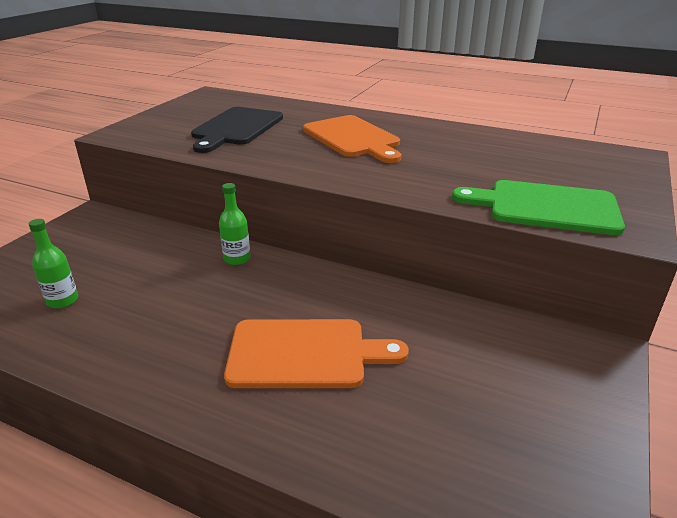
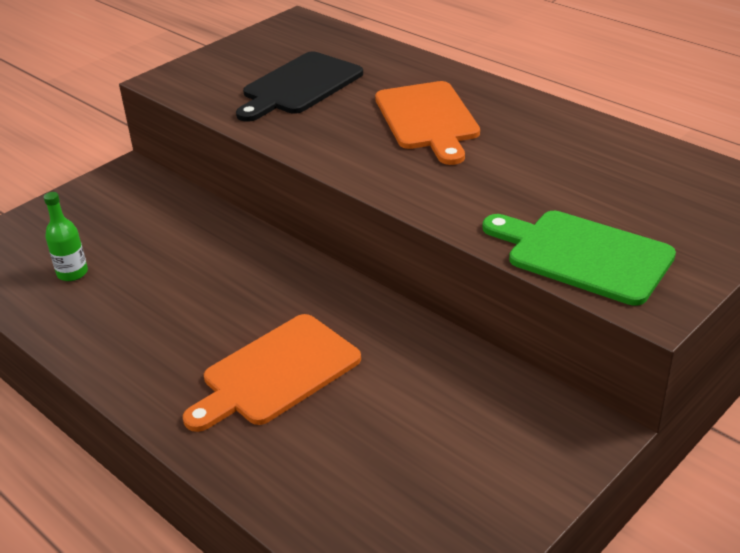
camera: 20 degrees right, 5 degrees up
green bottle [219,183,251,265] -> none
orange cutting board [224,319,409,388] -> orange cutting board turned 120 degrees clockwise [183,314,361,432]

